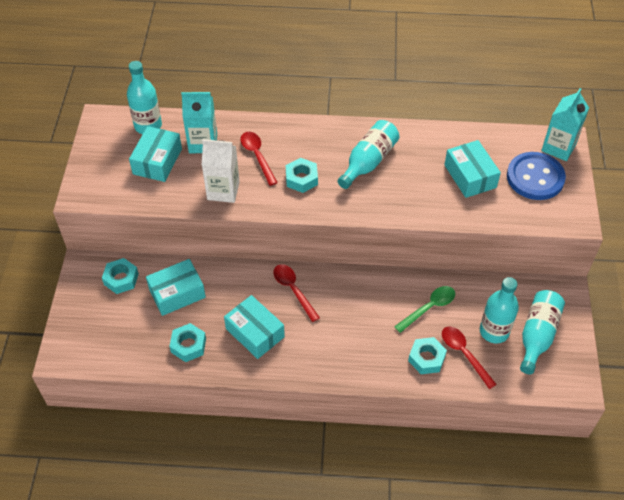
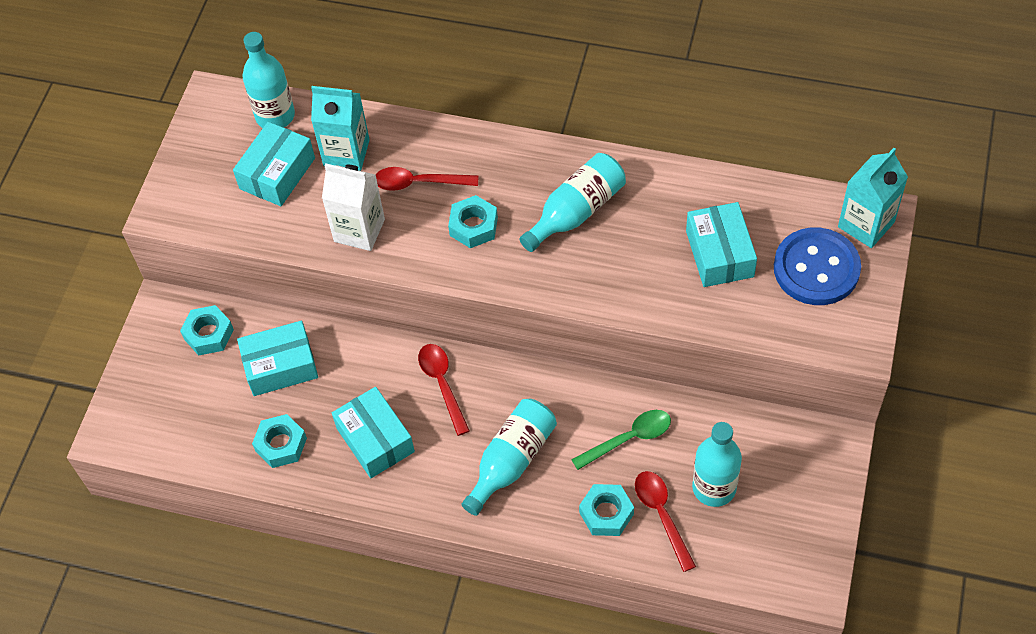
camera: 15 degrees right, 5 degrees up
red spoon [240,132,278,186] -> red spoon turned 75 degrees counterclockwise [376,167,478,191]
turquoise bottle [520,290,565,374] -> turquoise bottle moved to [461,399,557,516]

